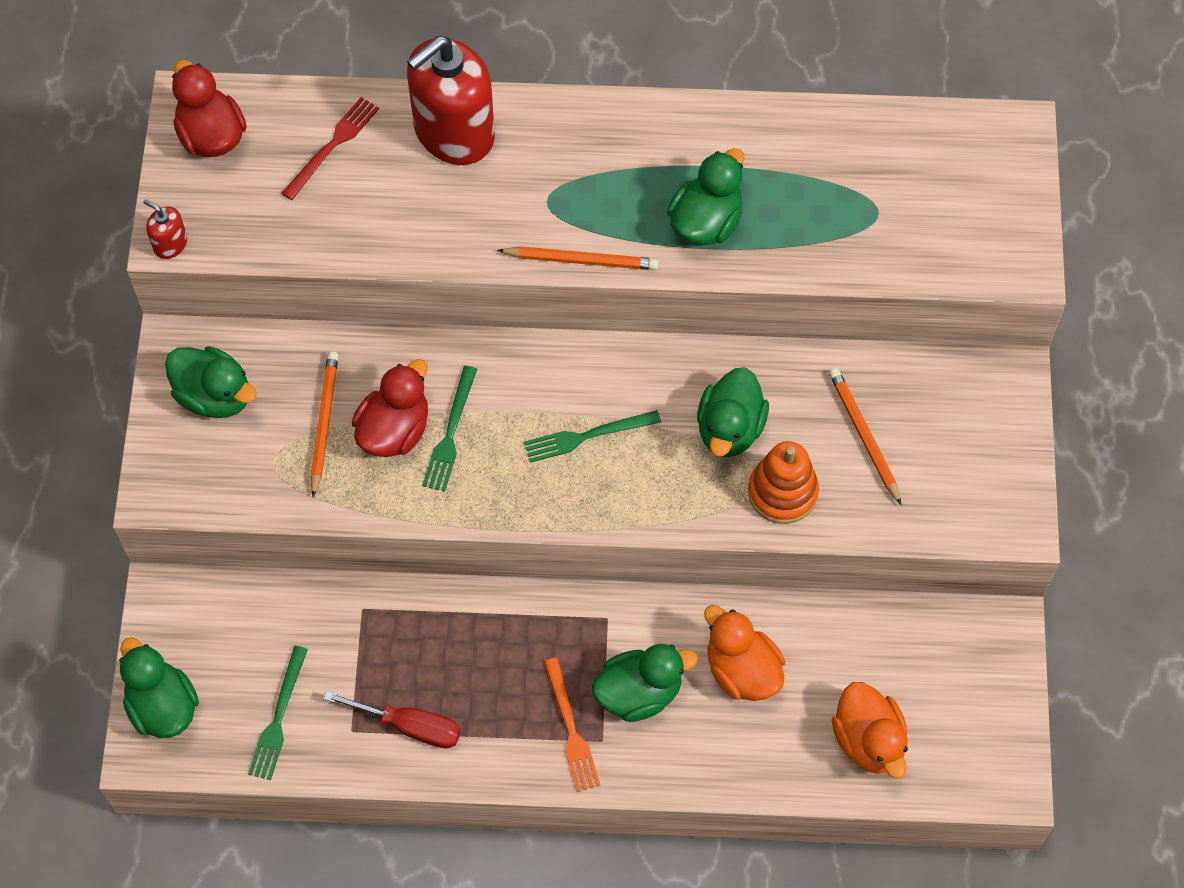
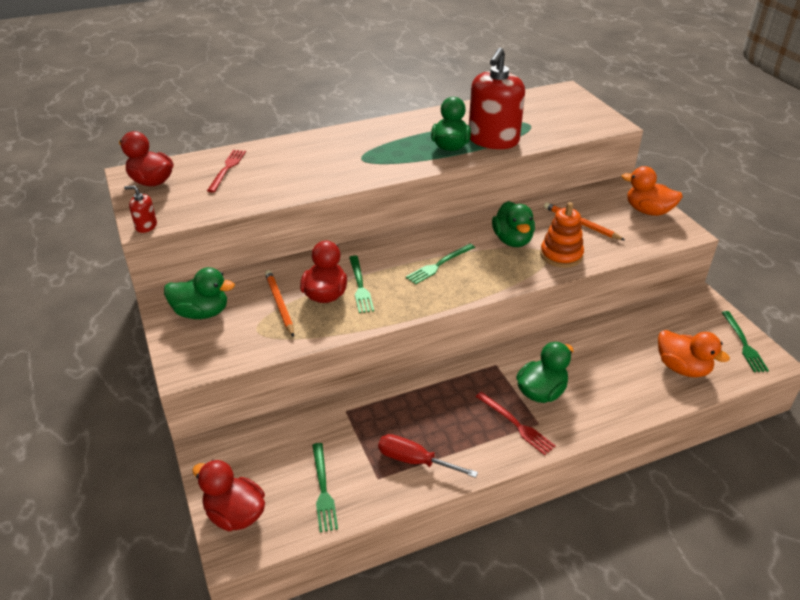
camera: 25 degrees left, 25 degrees down
green duck [119,637,199,738] -> red duck [192,460,265,531]
red screwdriver [323,691,461,749] -> red screwdriver turned 150 degrees counterclockwise [378,434,478,478]
red soap dispenser [407,36,495,165] -> red soap dispenser moved to [469,48,525,149]
orange pencil [497,246,659,270] -> none
orange fork [544,657,600,792] -> red fork [475,392,556,455]
orange duck [704,605,785,701] -> orange duck moved to [622,166,683,216]
none -> green fork [721,311,769,372]

